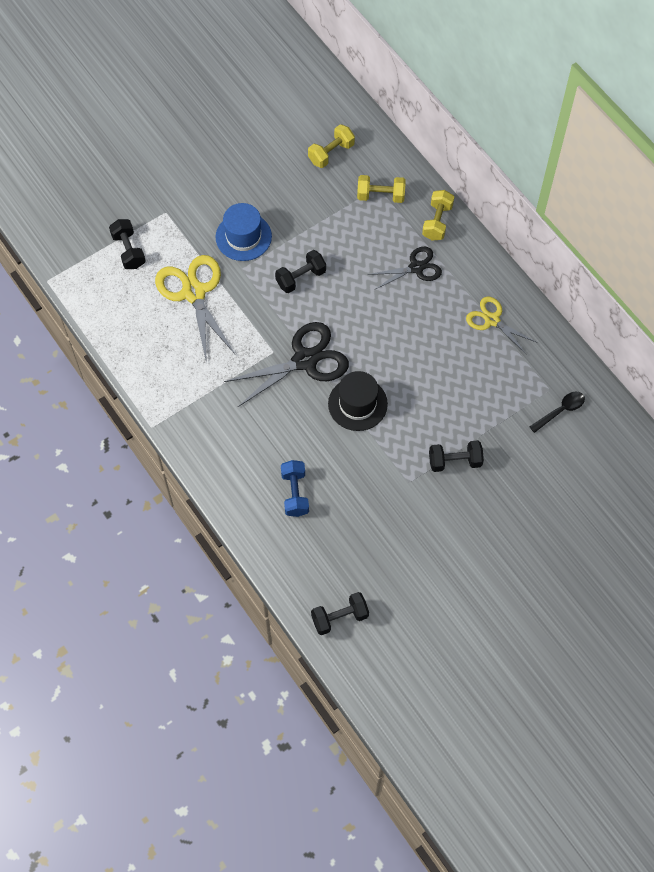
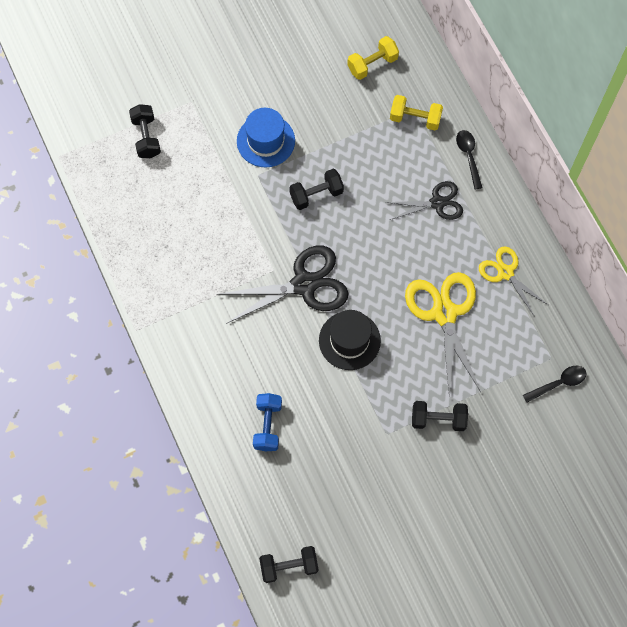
camera: 10 degrees right, 5 degrees up
yellow scissors [155,255,235,364] -> yellow scissors moved to [405,272,481,397]
yellow dumbbell [422,190,454,241] -> black spoon [456,130,483,190]

